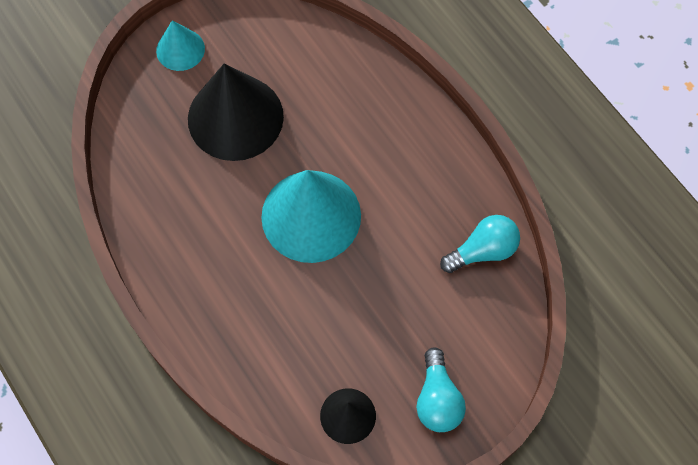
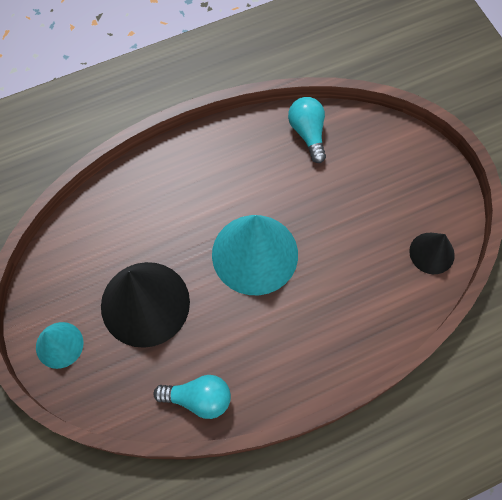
camera: 80 degrees left, 0 degrees up
turquoise light bulb [416,347,466,432] -> turquoise light bulb moved to [154,375,231,419]

